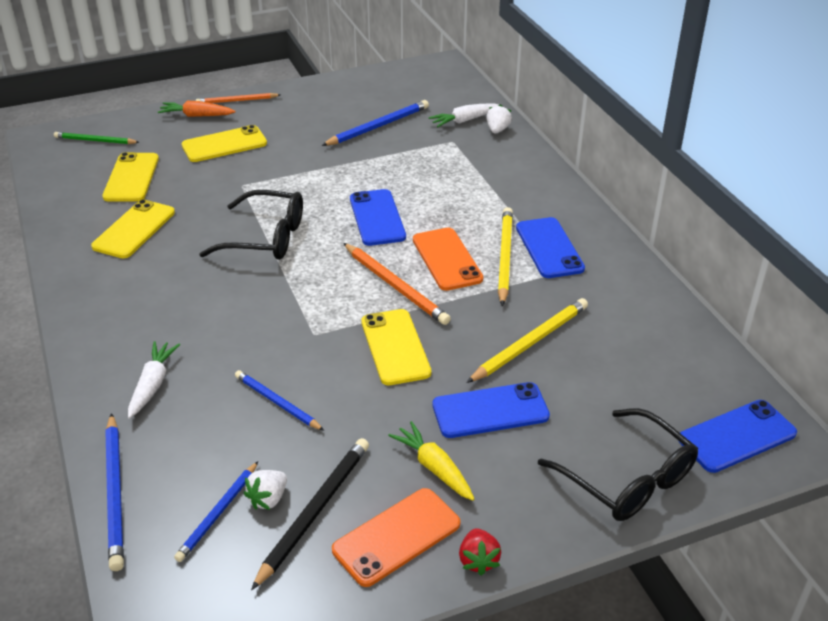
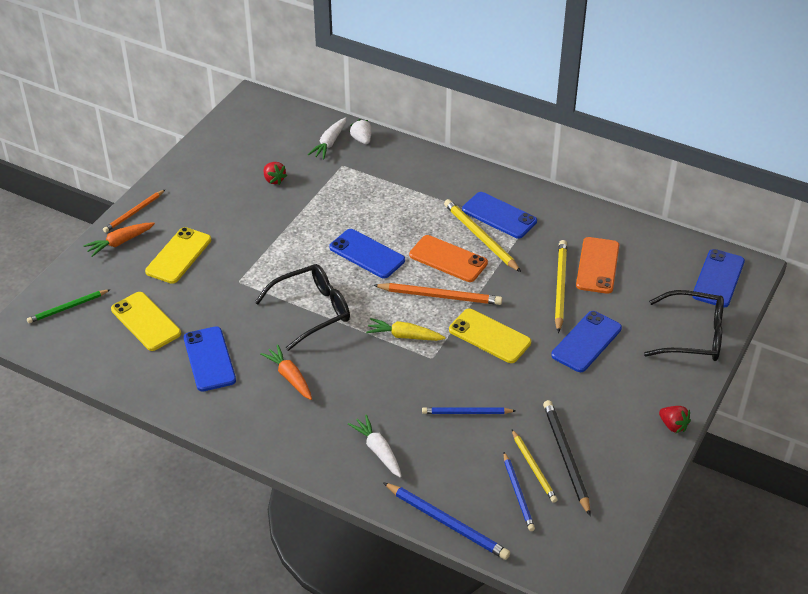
camera: 40 degrees left, 5 degrees up
yellow phone [91,199,175,258] -> blue phone [184,326,236,391]
white strawberry [244,470,287,510] -> yellow pencil [512,430,558,503]
blue pencil [321,100,429,146] -> red strawberry [264,162,287,185]
orange phone [332,488,460,587] -> orange phone moved to [576,237,619,294]
yellow carrot [388,421,474,501] -> yellow carrot moved to [366,318,446,341]
none -> orange carrot [260,345,312,400]

